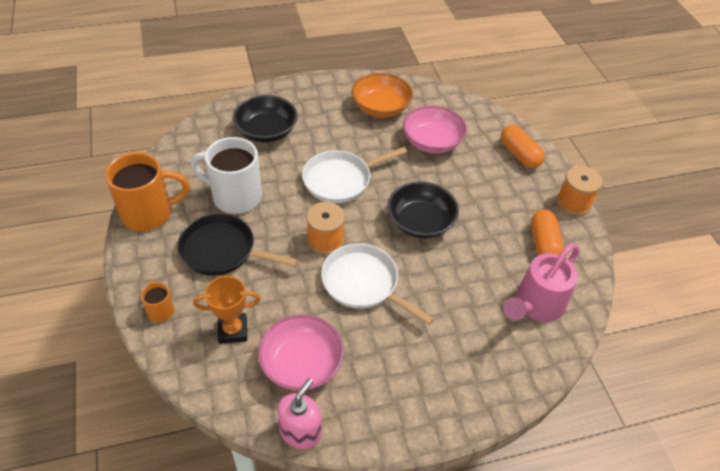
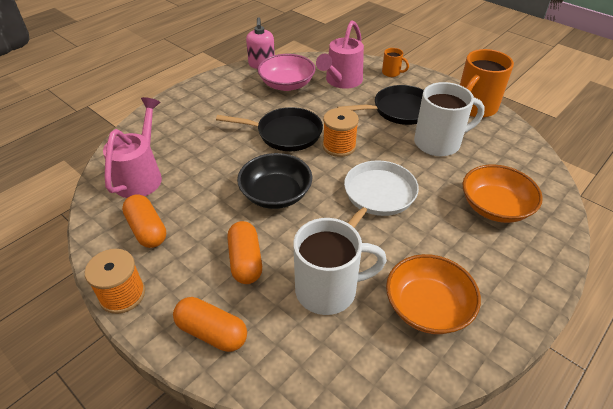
camera: 150 degrees right, 5 degrees down
orange trophy [193,276,261,344] -> pink watering can [316,20,364,89]
black bowl [233,95,298,142] -> orange bowl [462,165,543,223]
white pan [321,243,434,325] -> black pan [216,107,323,151]
pink bowl [403,105,467,153] -> white mug [293,218,387,315]
none -> orange capsule [227,221,262,284]

